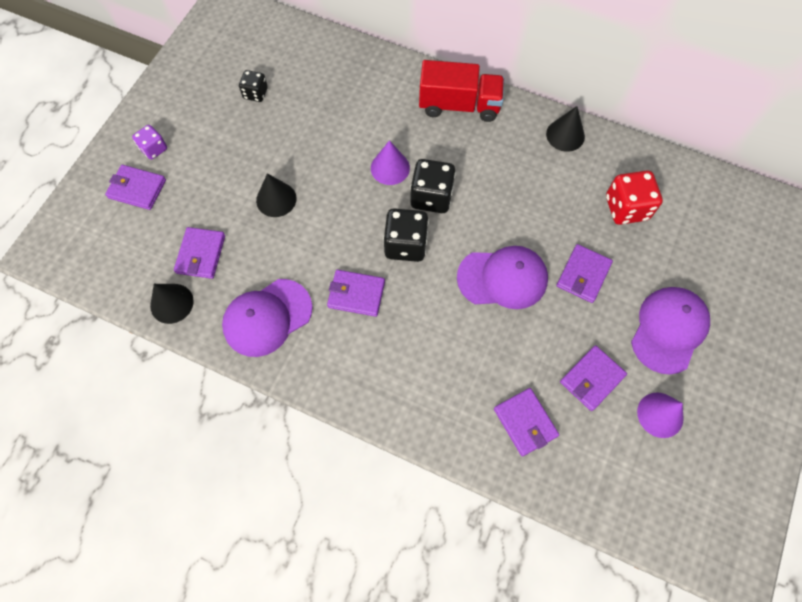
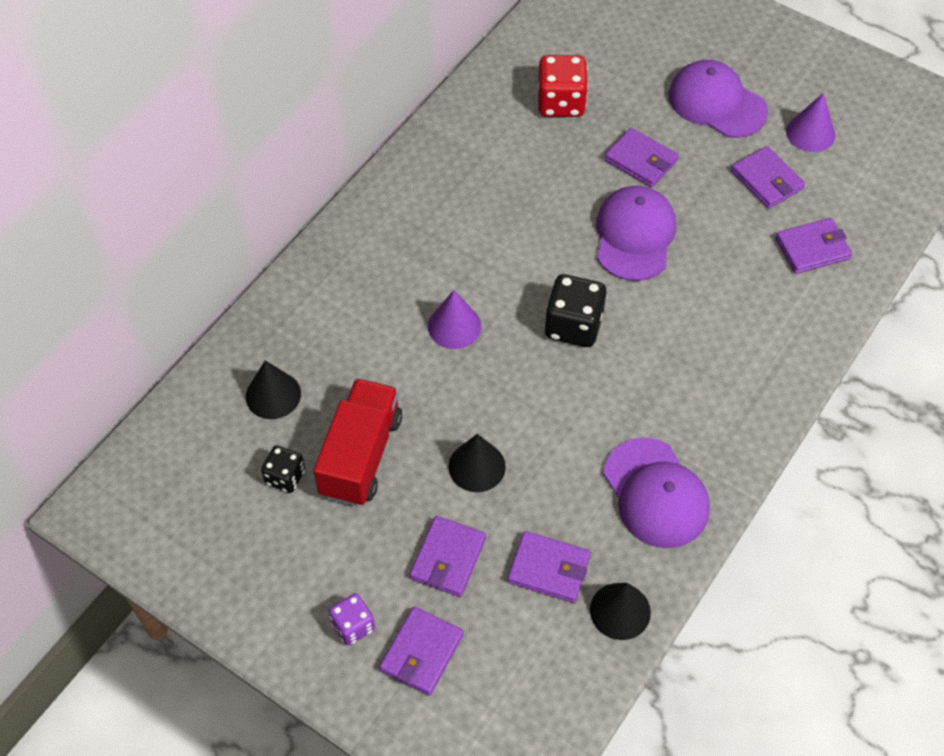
camera: 80 degrees left, 10 degrees down
purple wallet [327,270,385,317] -> purple wallet moved to [410,516,486,597]
black dice [410,159,456,213] -> none
red truck [419,60,504,122] -> red truck moved to [314,378,402,506]
black cone [546,106,585,152] -> black cone moved to [246,360,301,419]

